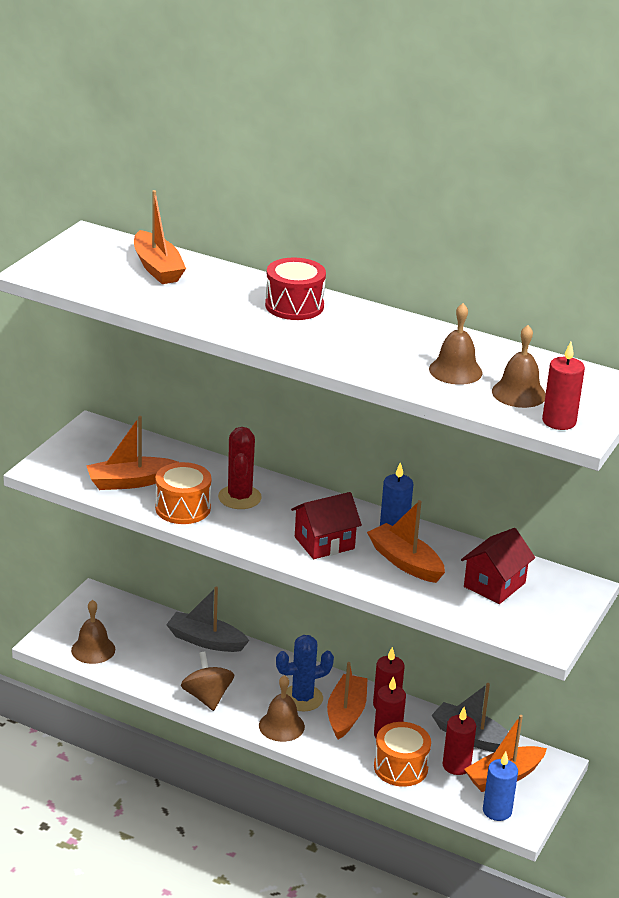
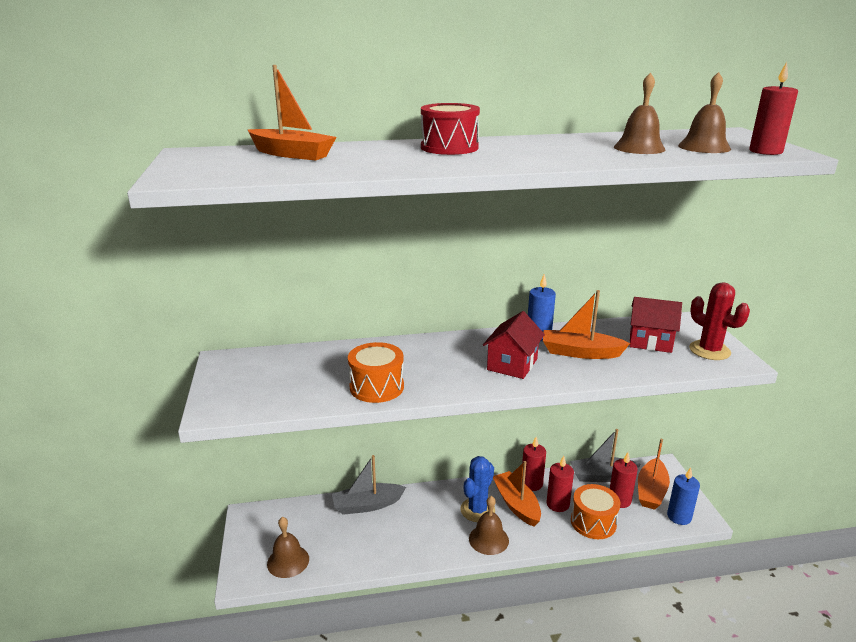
camera: 35 degrees left, 5 degrees down
orange boat [86,416,178,490] -> none
brown spinning top [181,652,234,711] -> none
red cactus [218,427,262,509] -> red cactus moved to [689,282,750,360]
red house [461,528,535,604] -> red house turned 75 degrees counterclockwise [629,297,682,353]

